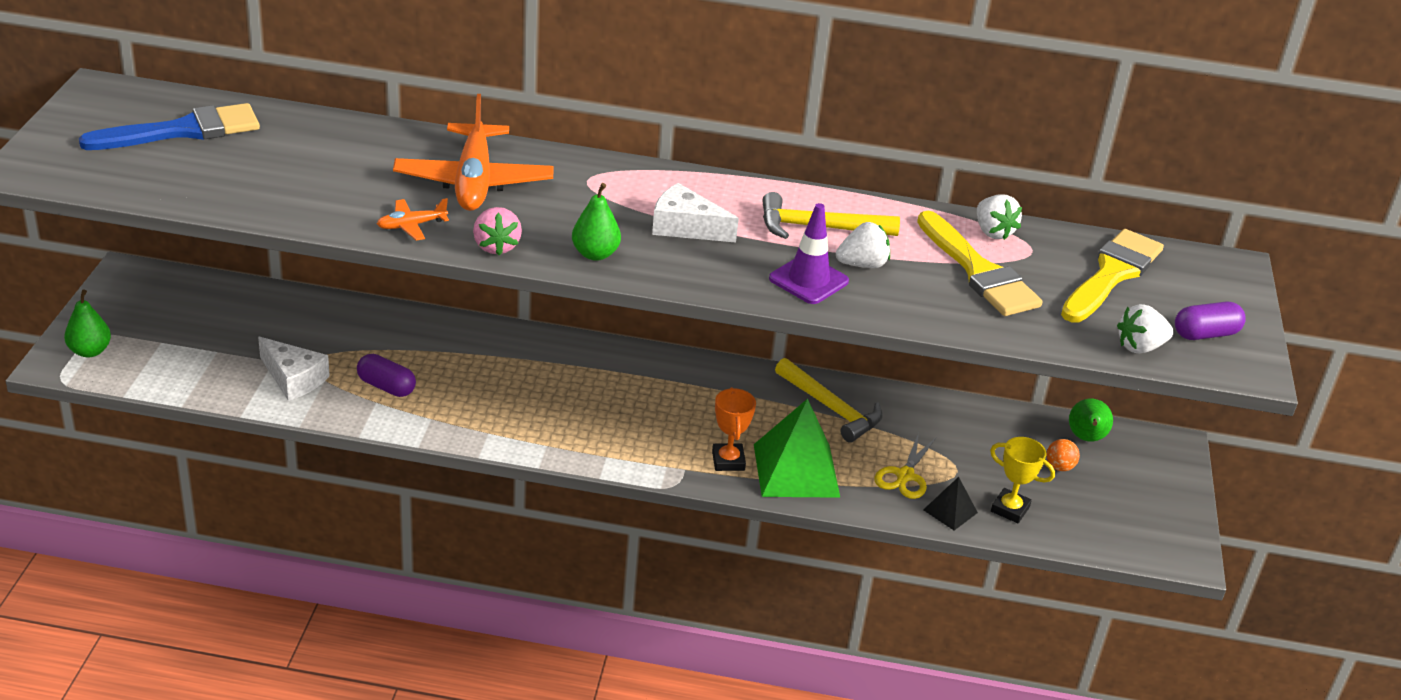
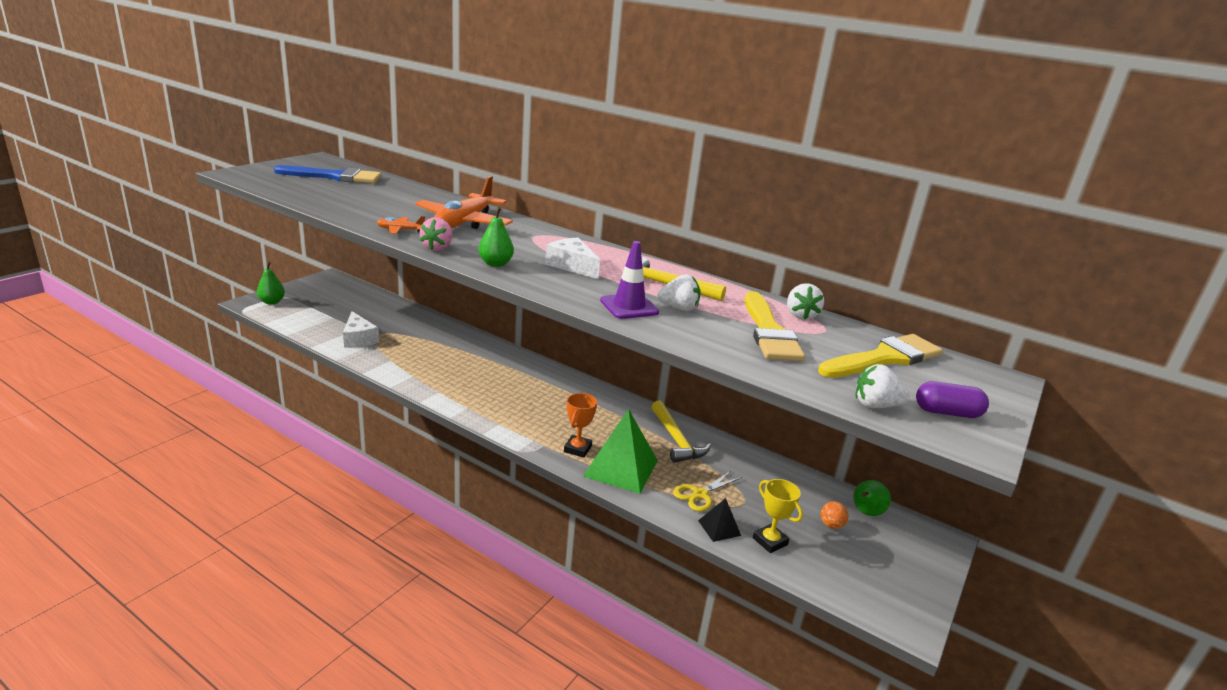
camera: 25 degrees right, 10 degrees down
purple capsule [357,354,416,397] -> none

